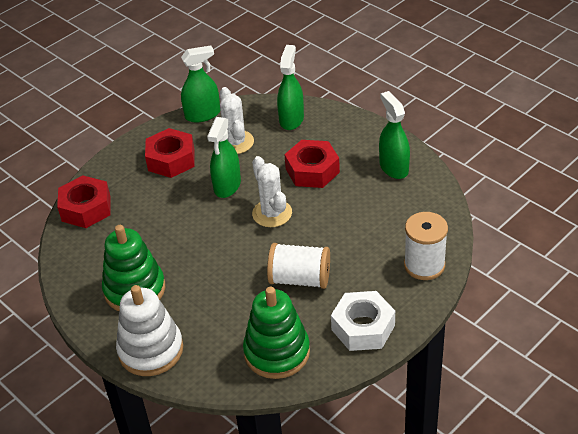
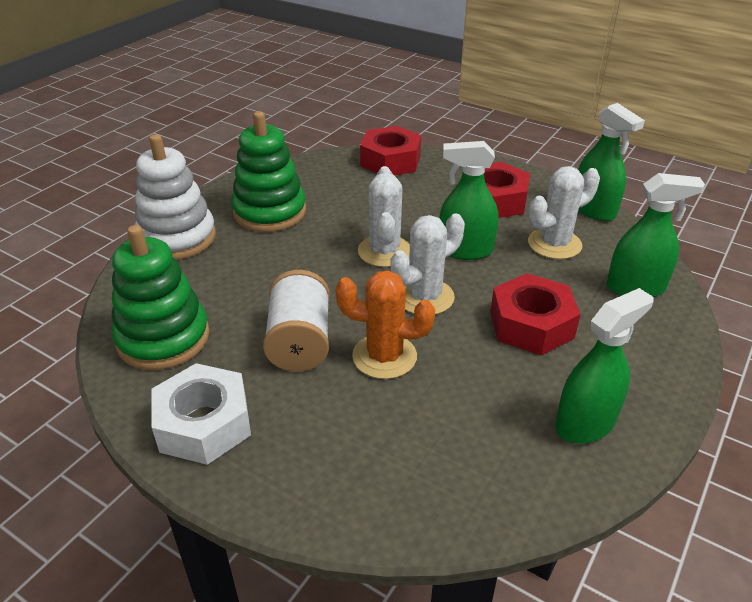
camera: 75 degrees right, 5 degrees down
white spool [404,212,448,280] -> none
none -> orange cactus [335,270,435,379]
none -> white cactus [358,166,410,267]

